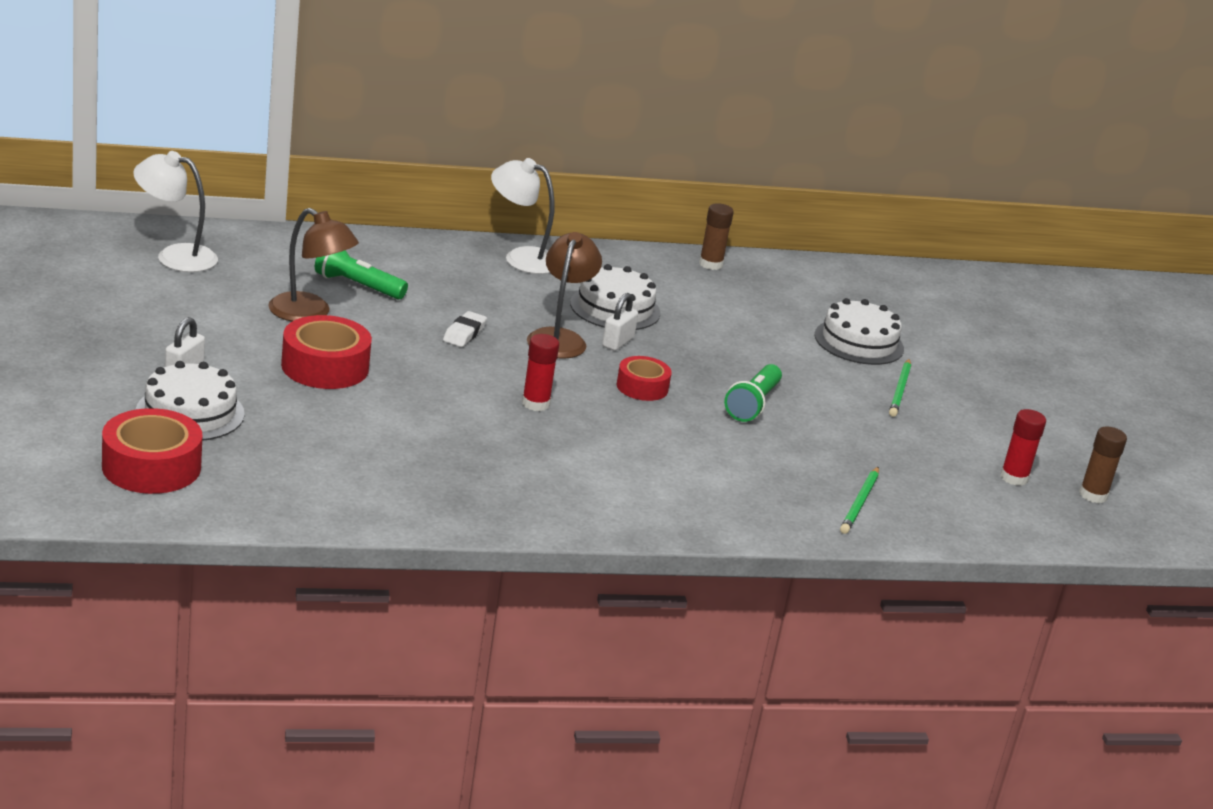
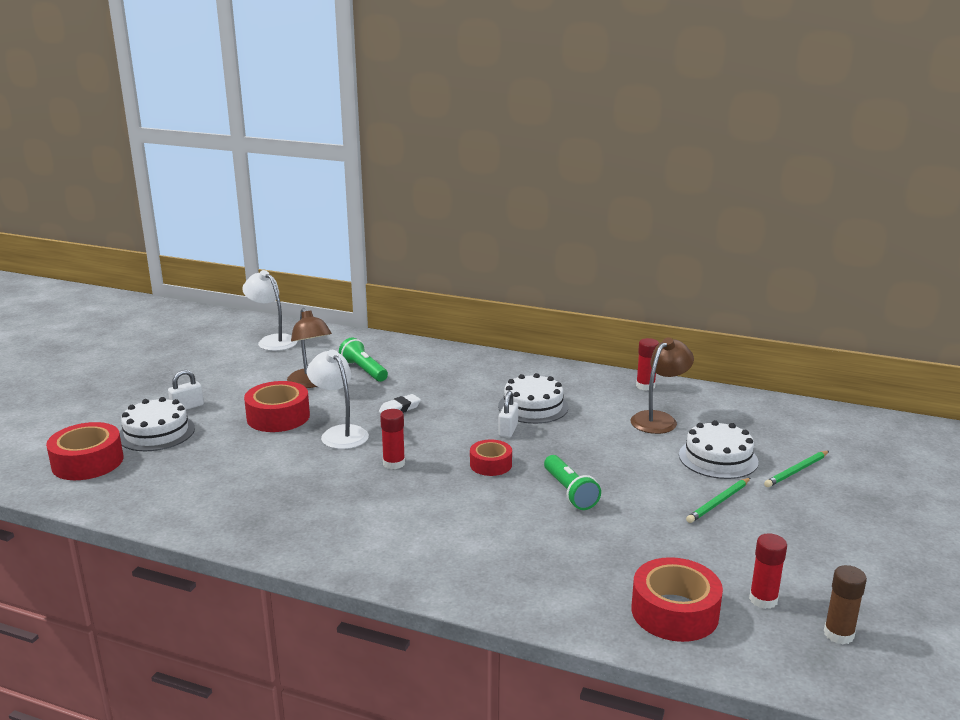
camera: 35 degrees right, 5 degrees down
white lamp [491,158,554,274] -> white lamp moved to [307,350,369,449]
brown lamp [527,232,602,359] -> brown lamp moved to [630,337,694,434]
white padlock [602,293,638,351] -> white padlock turned 45 degrees counterclockwise [498,391,518,438]
brown glue stick [699,203,734,270] -> red glue stick [636,338,659,391]
green flashlight [724,364,782,422] -> green flashlight turned 75 degrees counterclockwise [544,455,601,510]
green pencil [840,467,879,534] -> green pencil moved to [764,451,829,487]
none -> red tape [632,557,723,642]

